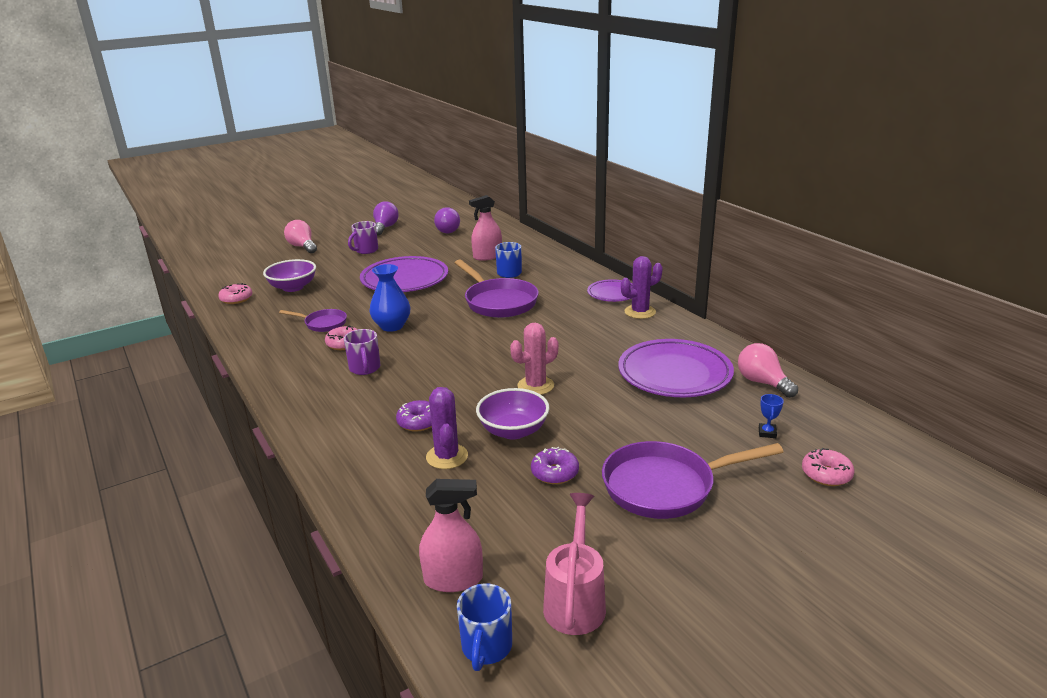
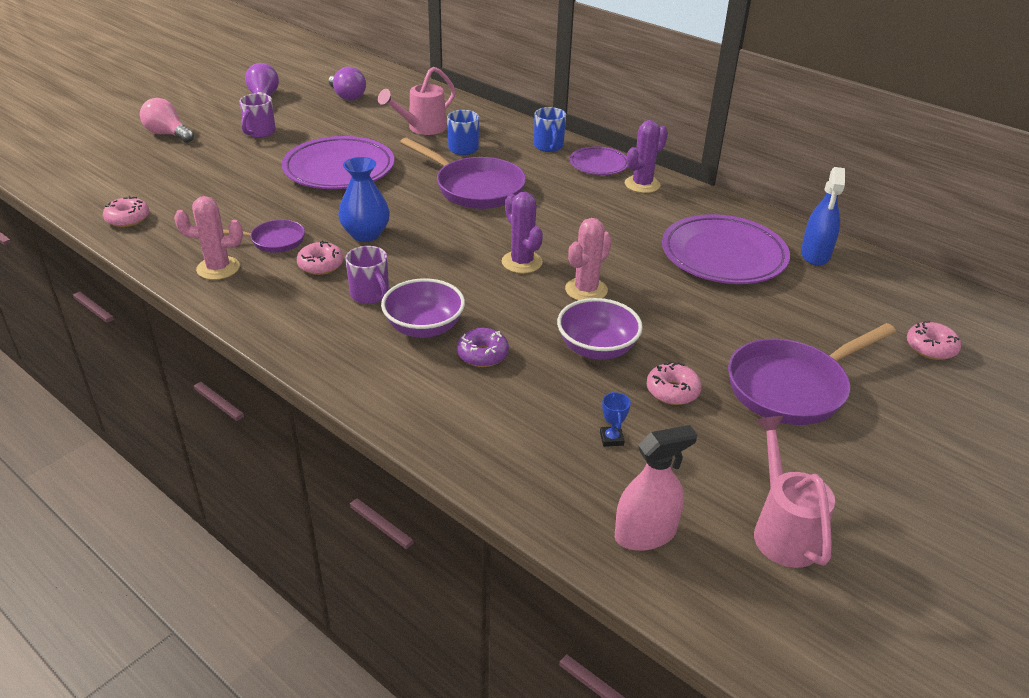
camera: 20 degrees left, 10 degrees up
purple bowl [263,259,316,292] -> purple bowl moved to [381,278,465,338]
purple cactus [426,387,468,469] -> purple cactus moved to [502,192,543,273]
blue mug [457,583,512,671] -> blue mug moved to [534,107,566,152]
pink spray bottle [469,195,502,261] -> pink watering can [378,66,456,135]
purple donut [531,447,579,484] -> pink donut [647,361,702,405]
pink light bulb [738,343,798,398] -> blue spray bottle [801,167,845,266]
blue trophy [759,394,784,438] -> blue trophy moved to [600,391,631,447]
none -> pink cactus [174,196,243,280]

